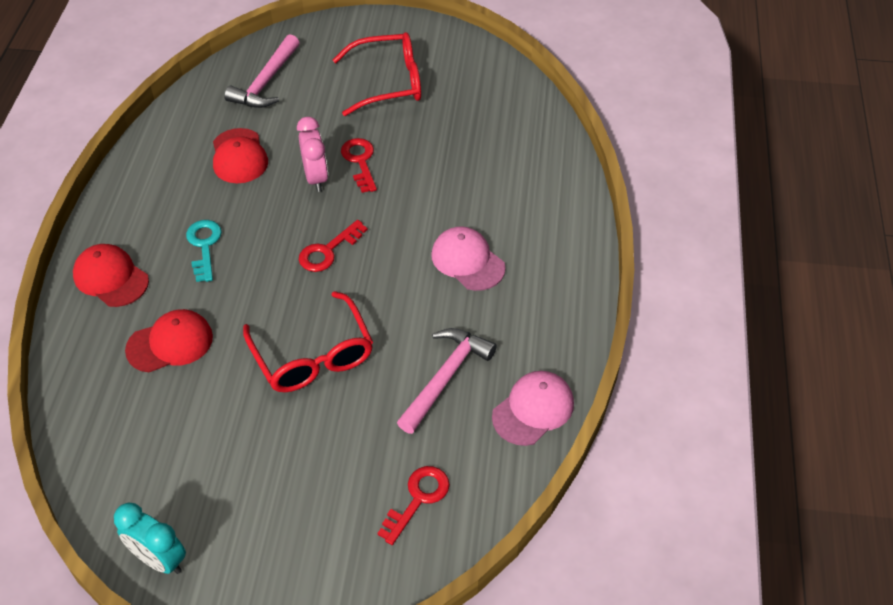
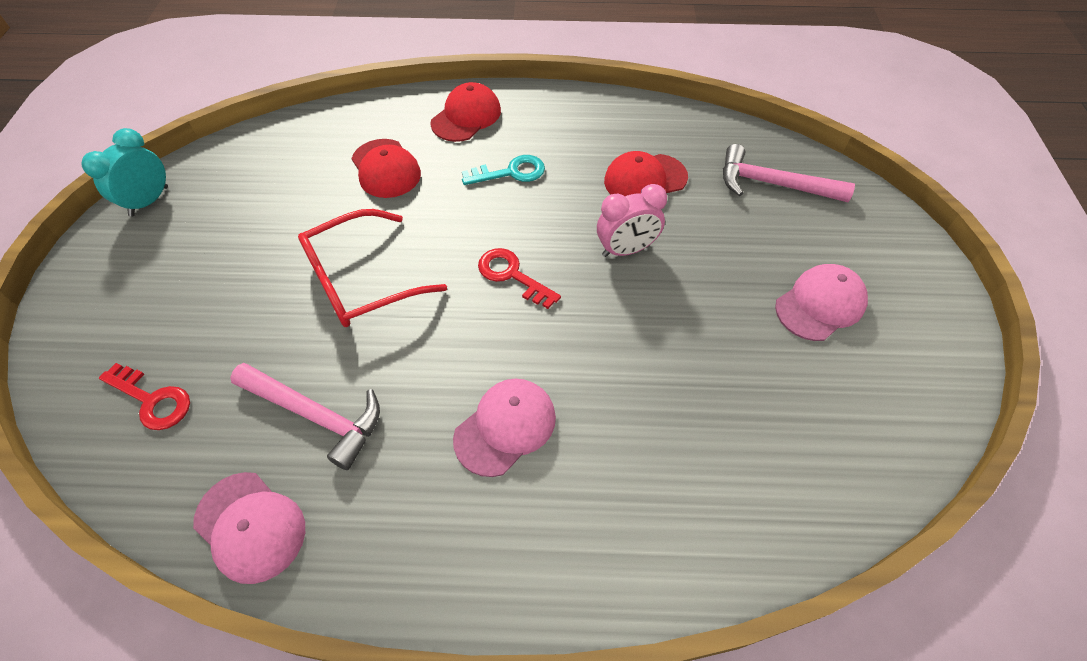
camera: 85 degrees right, 5 degrees up
red glasses [333,32,421,116] -> pink cap [775,264,868,341]
red key [341,138,377,193] -> none

